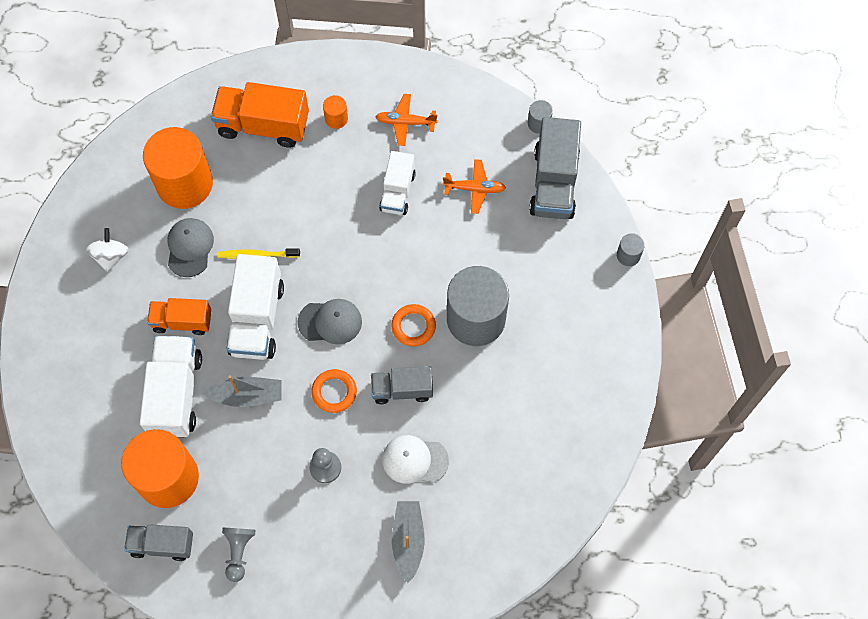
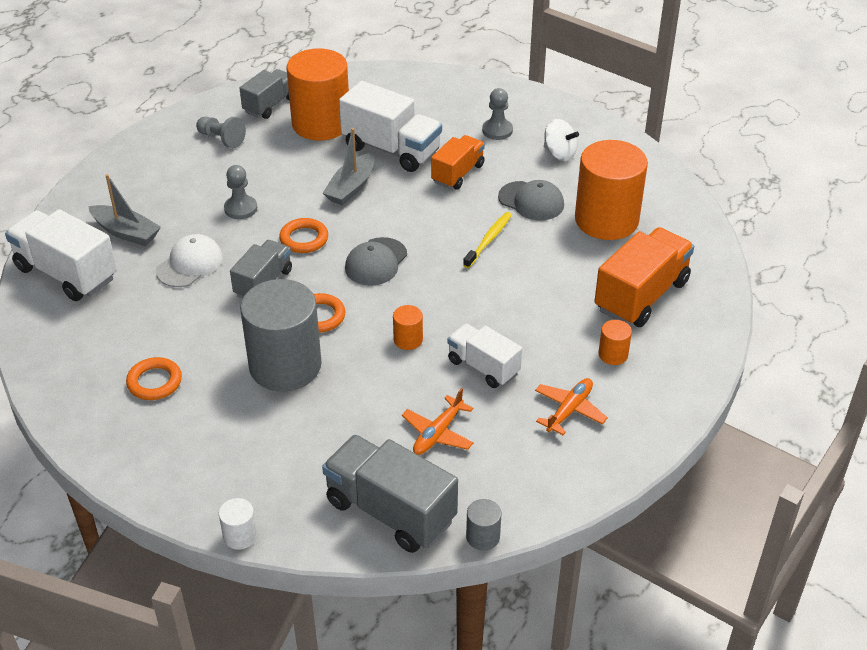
camera: 120 degrees right, 25 degrees down
white truck [226,254,284,360] -> white truck moved to [5,209,117,301]
grey cylinder [617,233,645,266] -> white cylinder [219,498,257,550]
none -> orange ring [126,357,182,400]
none -> orange cylinder [393,305,423,350]
none -> grey pawn [482,88,513,140]

